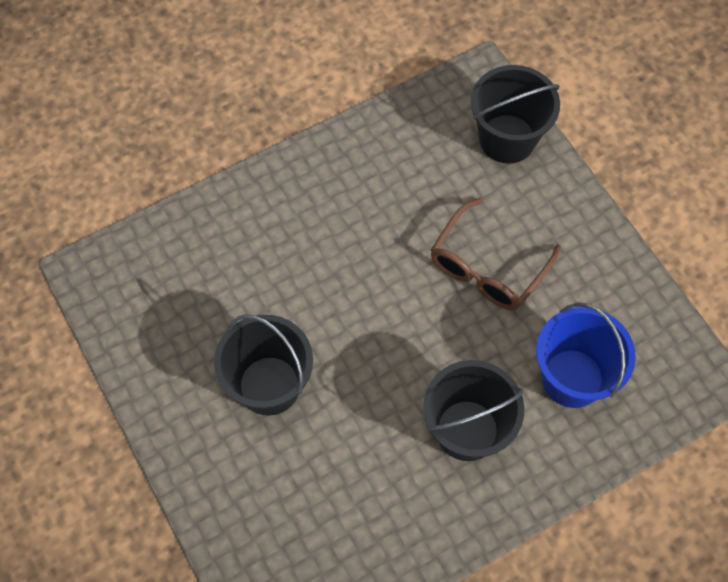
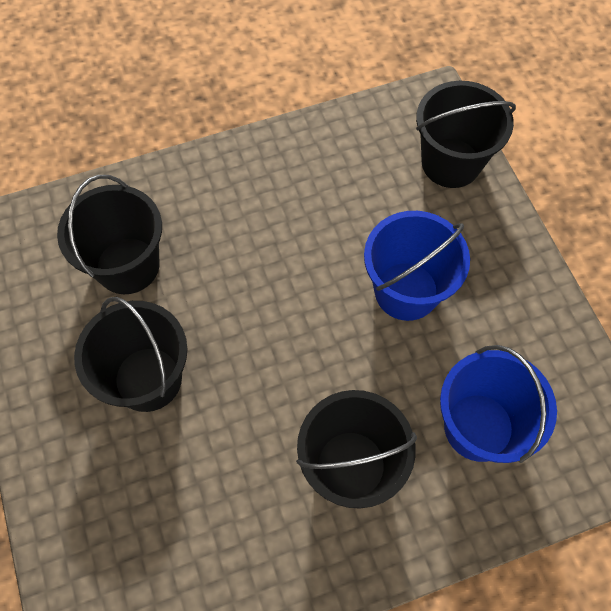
camera: 10 degrees right, 0 degrees up
brown glasses [431,198,561,310] -> blue bucket [364,211,470,321]
none -> black bucket [57,175,162,294]

